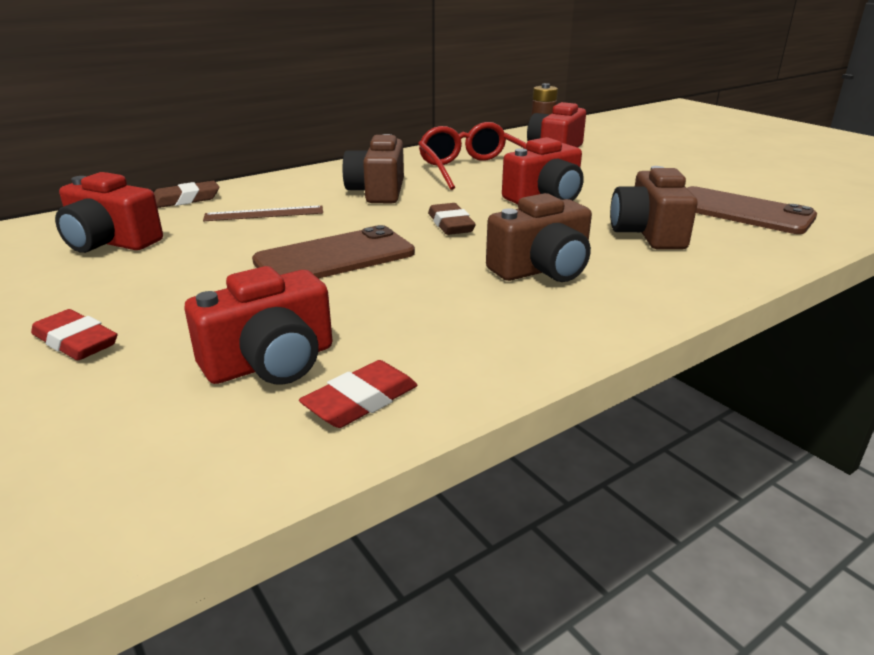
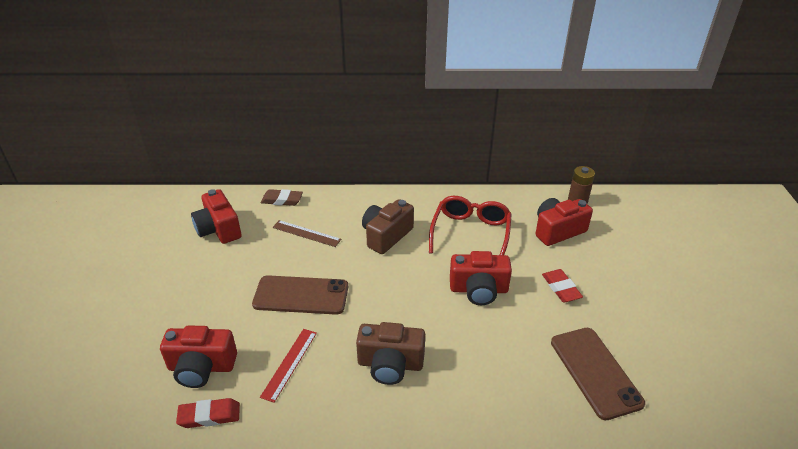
camera: 35 degrees right, 10 degrees up
red eraser [31,309,117,360] -> red eraser moved to [542,269,583,303]
brown eraser [428,203,476,235] -> none
brown camera [610,166,698,250] -> none
none -> red ruler [260,329,317,403]

